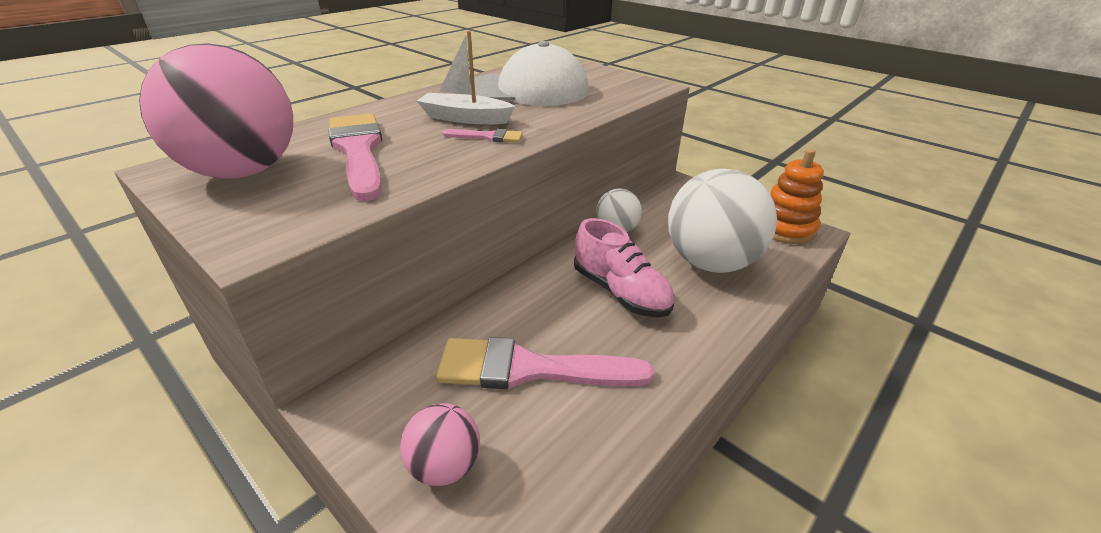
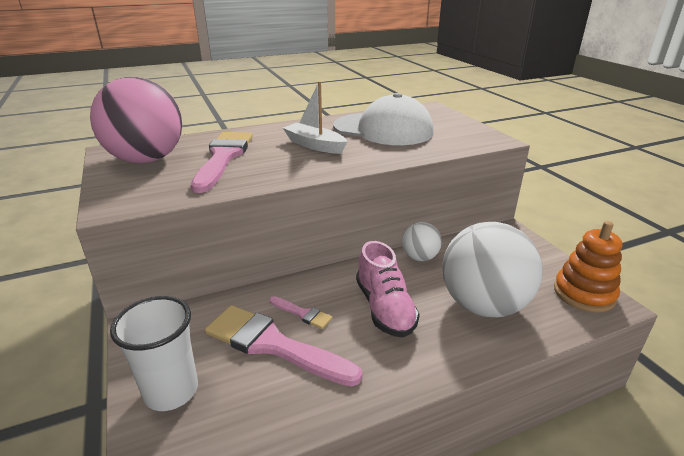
camera: 25 degrees right, 5 degrees down
pink ball [400,403,480,486] -> white cup [110,296,198,411]
pink brush [442,129,523,143] -> pink brush moved to [269,296,332,329]

